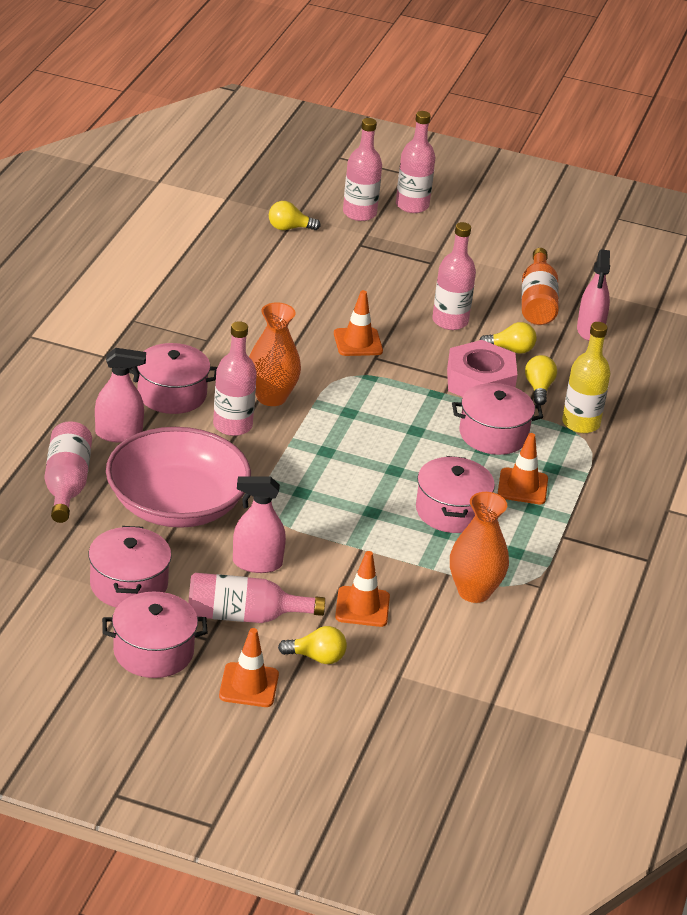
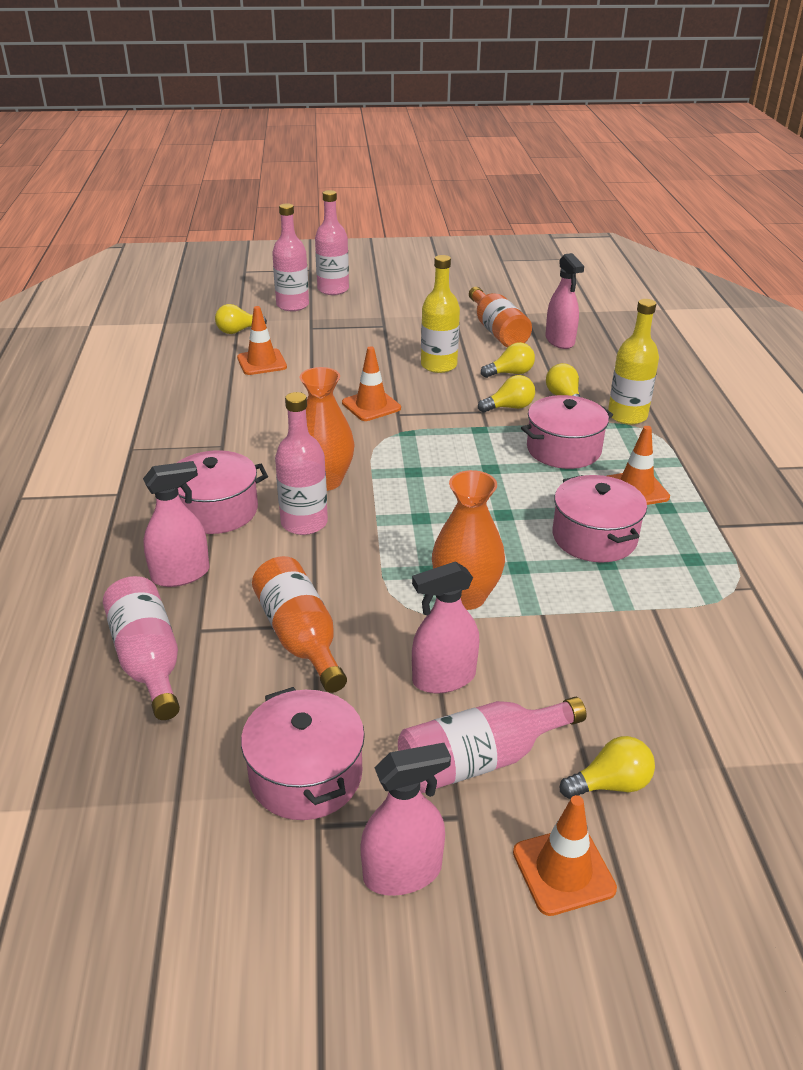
camera: 20 degrees left, 0 degrees up
pink pot [102,592,208,678] -> pink spray bottle [360,743,451,896]
pink bowl [106,427,251,528] -> orange bottle [252,556,347,693]
orange traffic cone [335,551,390,627] -> orange traffic cone moved to [237,306,287,375]
pink bottle [432,222,476,330] -> yellow bottle [421,255,460,373]
pink nut [447,340,517,397] -> yellow light bulb [478,375,535,413]
orange vase [450,492,509,603] -> orange vase moved to [432,470,505,610]

